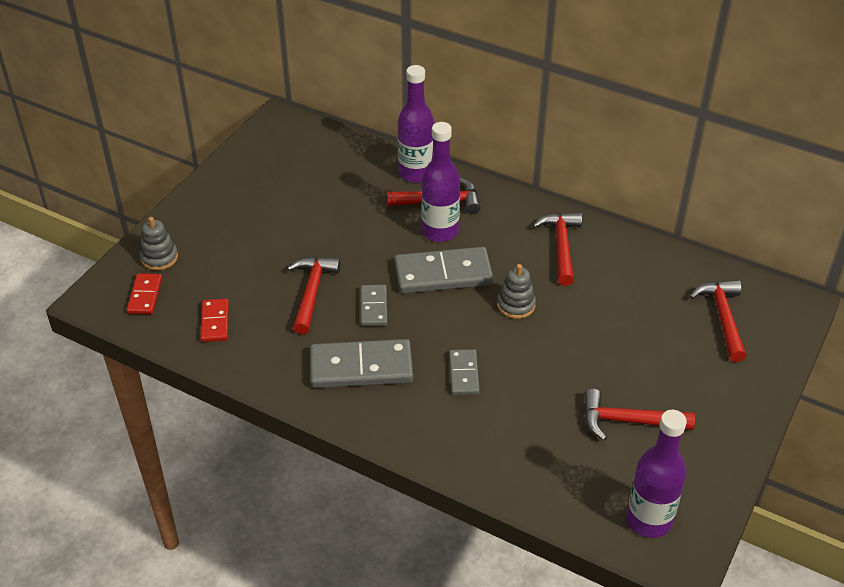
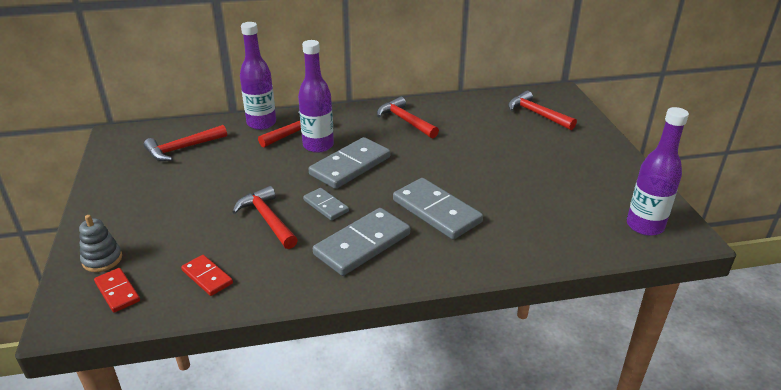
camera: 40 degrees left, 10 degrees down
grey domino [449,349,480,395] -> grey domino [393,178,483,239], size x1.84
grey stacking toy [497,264,536,319] -> none
red hammer [584,389,695,440] -> red hammer moved to [144,125,227,161]

